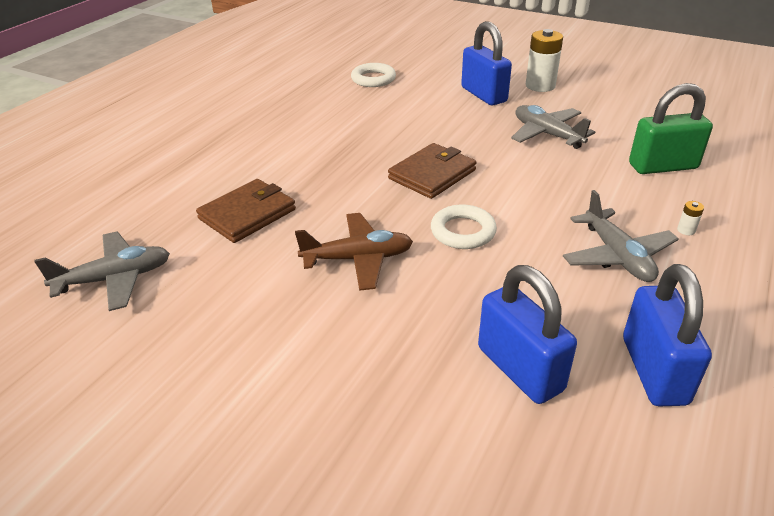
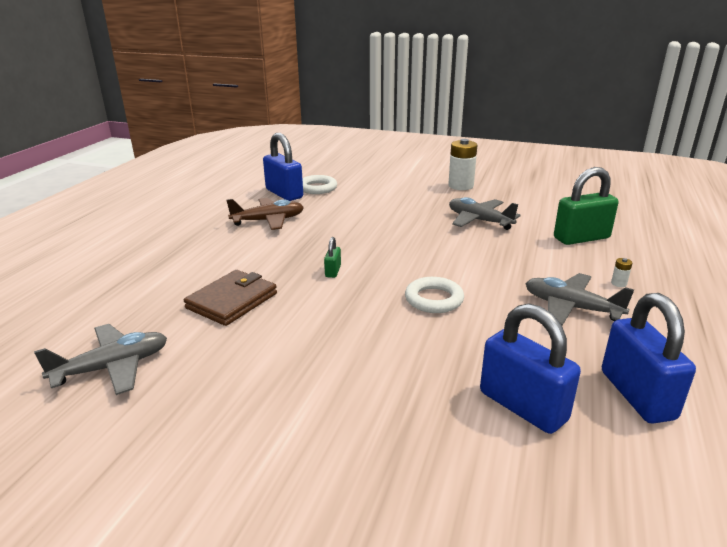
camera: 10 degrees left, 10 degrees down
brown plane [295,213,413,291] -> brown plane moved to [227,198,304,230]
brown wallet [388,143,477,199] -> none
blue padlock [461,21,512,105] -> blue padlock moved to [263,133,303,201]
grey plane [563,190,679,282] -> grey plane turned 150 degrees clockwise [525,273,634,325]
none -> green padlock [324,237,341,278]

